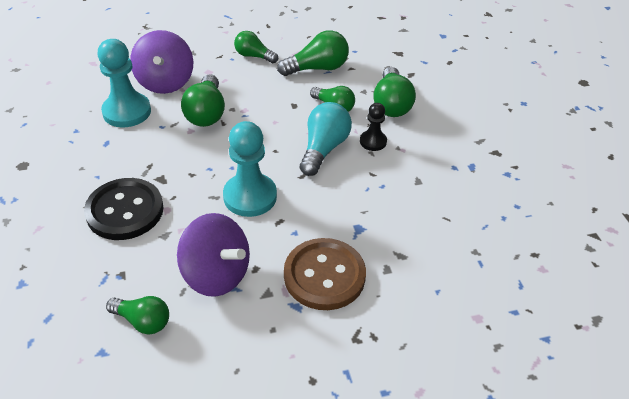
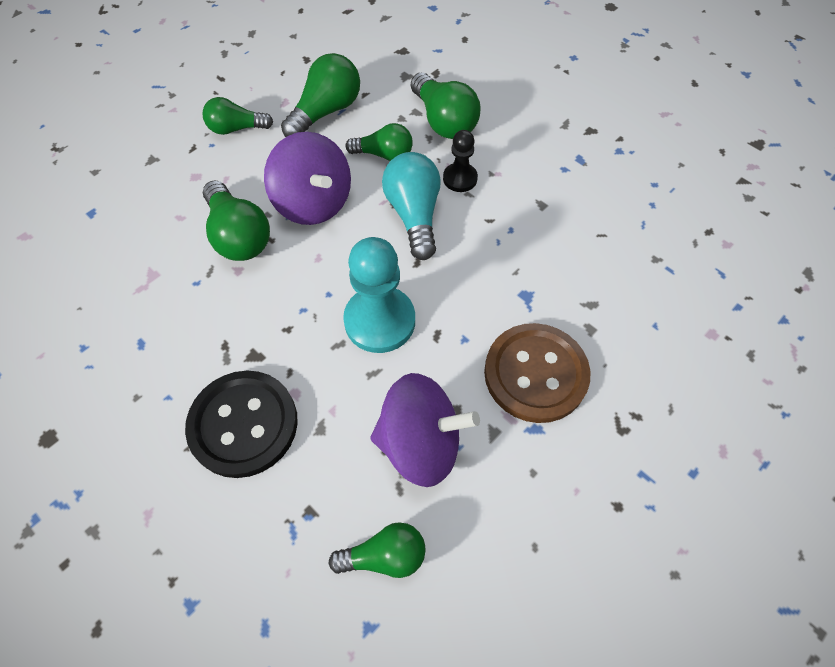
camera: 30 degrees left, 15 degrees up
turquoise pawn [97,39,151,127] -> none
purple spinning top [130,30,193,94] -> purple spinning top moved to [264,132,351,225]

